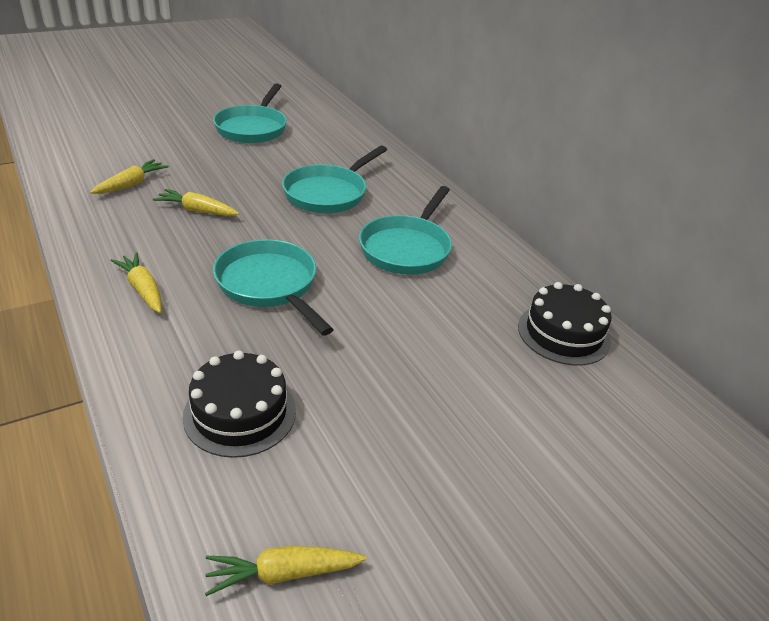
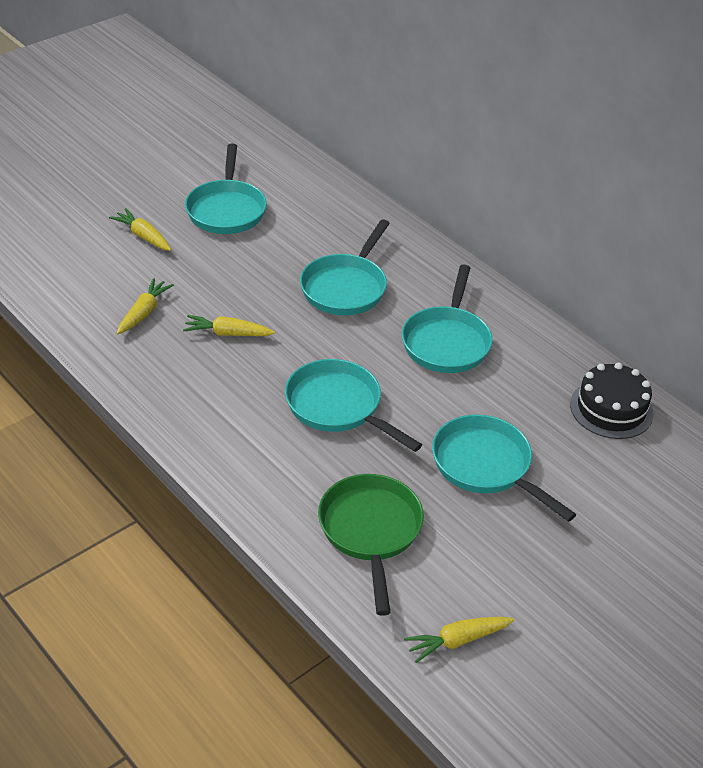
camera: 10 degrees left, 5 degrees up
yellow carrot [110,252,162,313] -> yellow carrot moved to [109,208,171,251]
black cake [182,351,296,458] -> green pan [318,474,424,616]
none -> turquoise pan [432,415,577,522]

